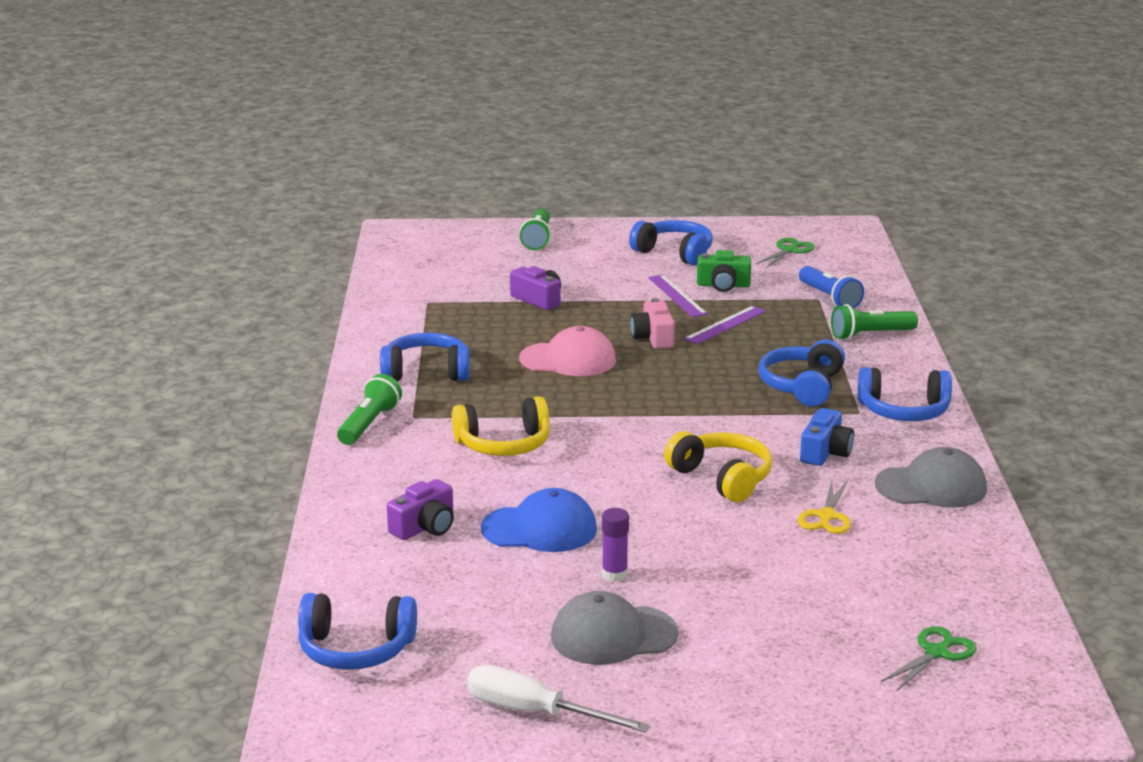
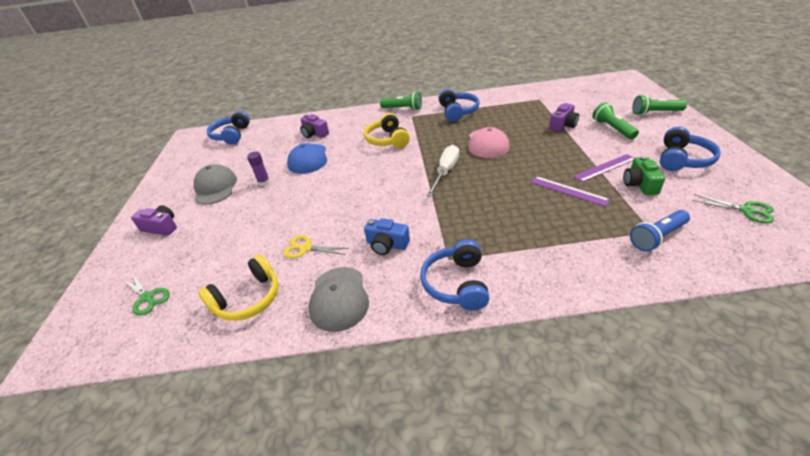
camera: 90 degrees right, 15 degrees up
white screwdriver [467,665,650,733] -> white screwdriver moved to [427,145,459,197]
pink camera [630,298,675,349] -> none
yellow headphones [664,431,772,502] -> yellow headphones moved to [198,254,279,321]
blue headphones [758,340,845,406] -> none
green flashlight [831,304,918,340] -> green flashlight moved to [592,102,639,139]
none -> purple camera [131,205,177,236]

